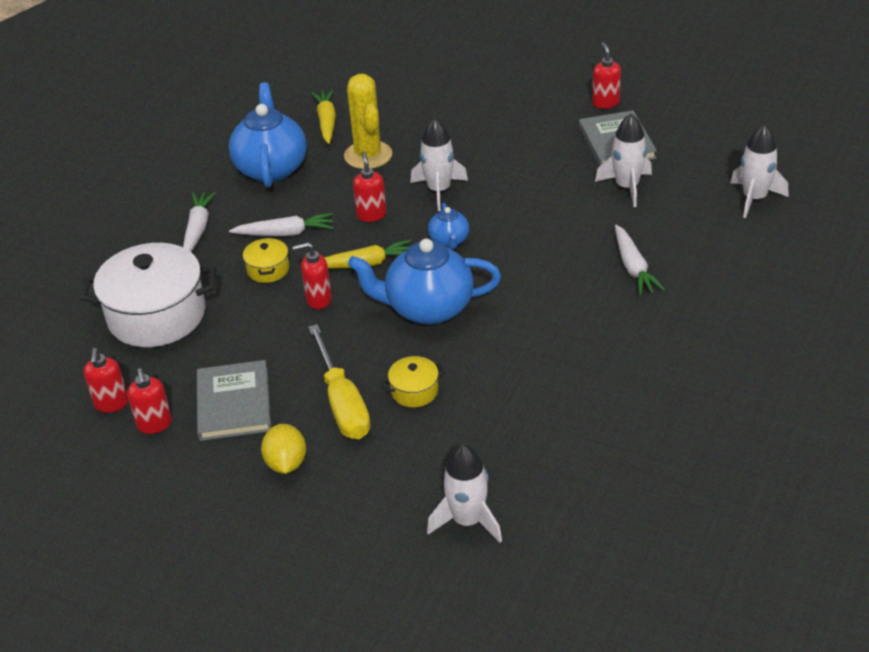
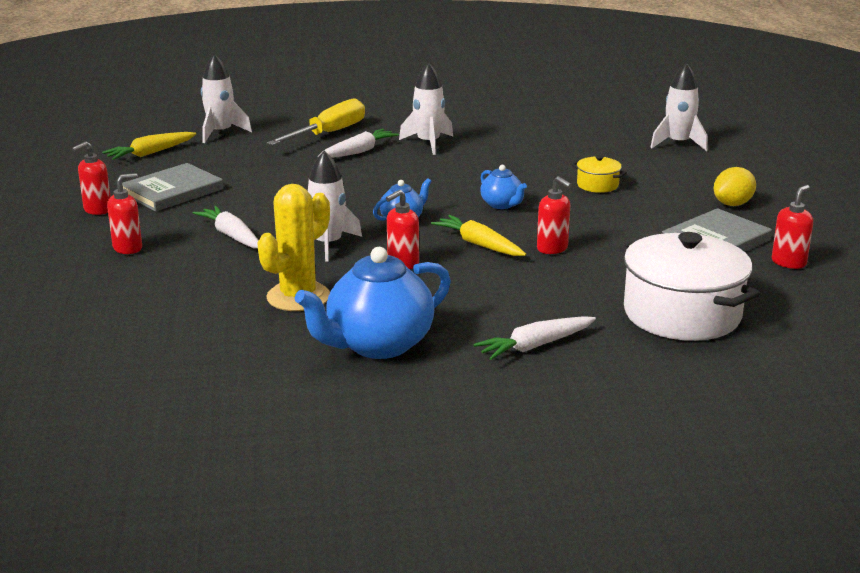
camera: 125 degrees left, 15 degrees down
red soap dispenser [84,348,128,413] -> red soap dispenser moved to [107,173,142,254]
white carrot [229,213,334,236] -> white carrot moved to [193,206,259,249]
yellow pot [243,237,289,283] -> none
yellow screwdriver [308,324,370,439] -> yellow screwdriver moved to [267,98,365,145]
yellow carrot [312,90,336,144] -> yellow carrot moved to [102,132,196,160]
blue teapot [348,239,501,325] -> blue teapot [480,165,527,209], size x0.50
white rocket [595,114,652,207] -> white rocket moved to [399,62,453,155]

